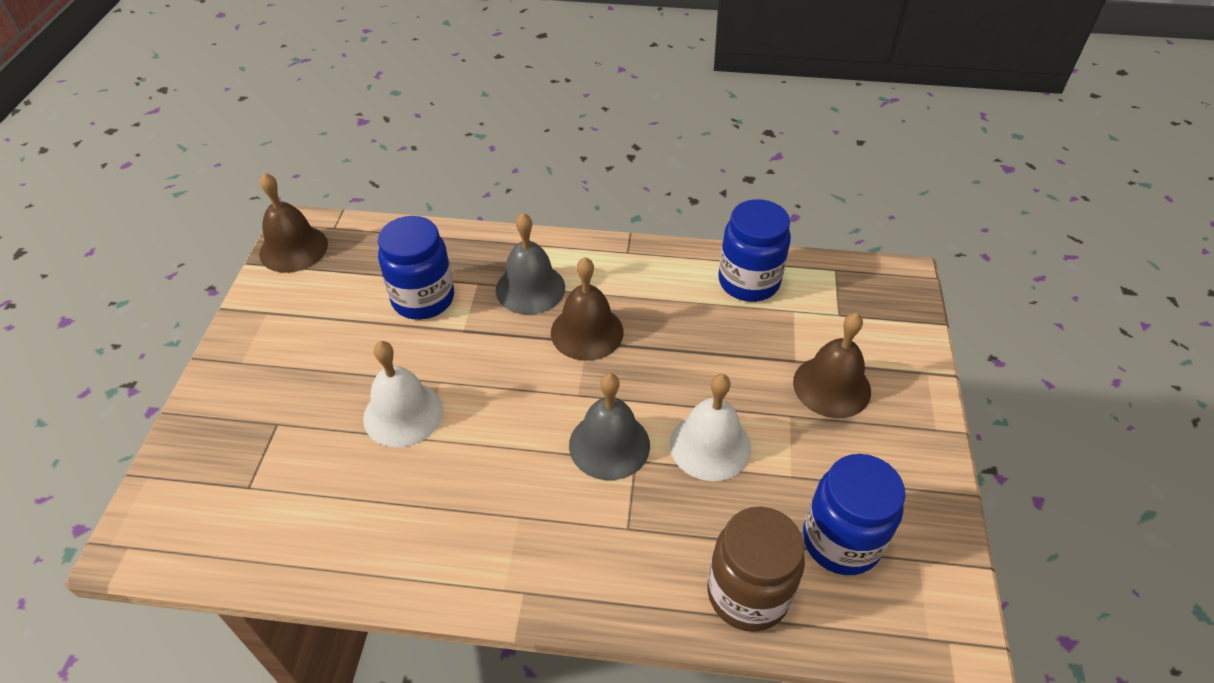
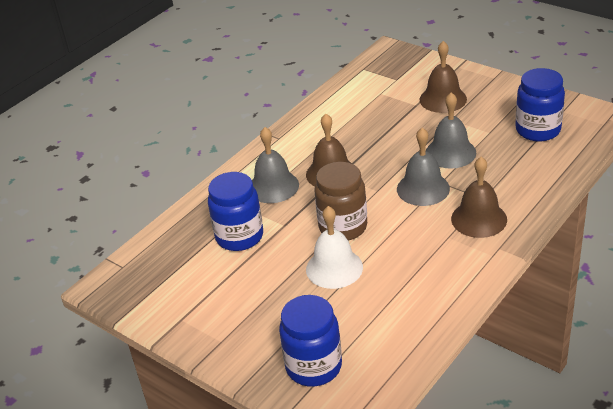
camera: 55 degrees left, 10 degrees down
brown bell [259,173,328,273] -> brown bell moved to [451,157,507,238]
white bell [670,374,751,481] -> grey bell [426,92,476,169]
brown jar [707,507,805,632] -> brown jar moved to [314,162,367,241]
blue jar [718,199,791,302] -> blue jar moved to [279,295,342,387]

